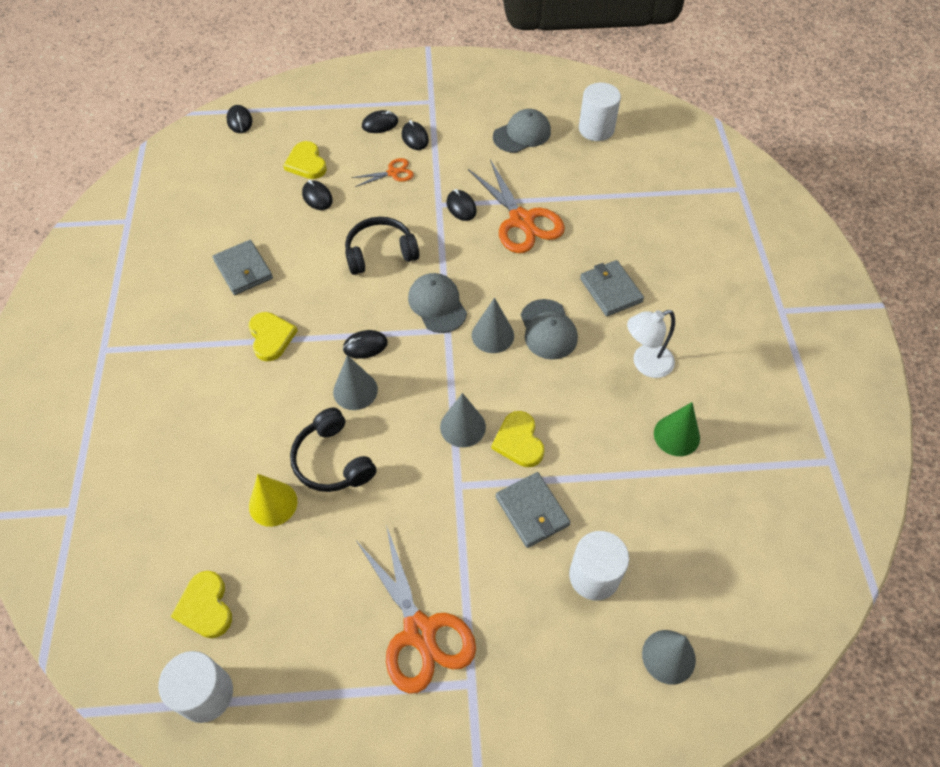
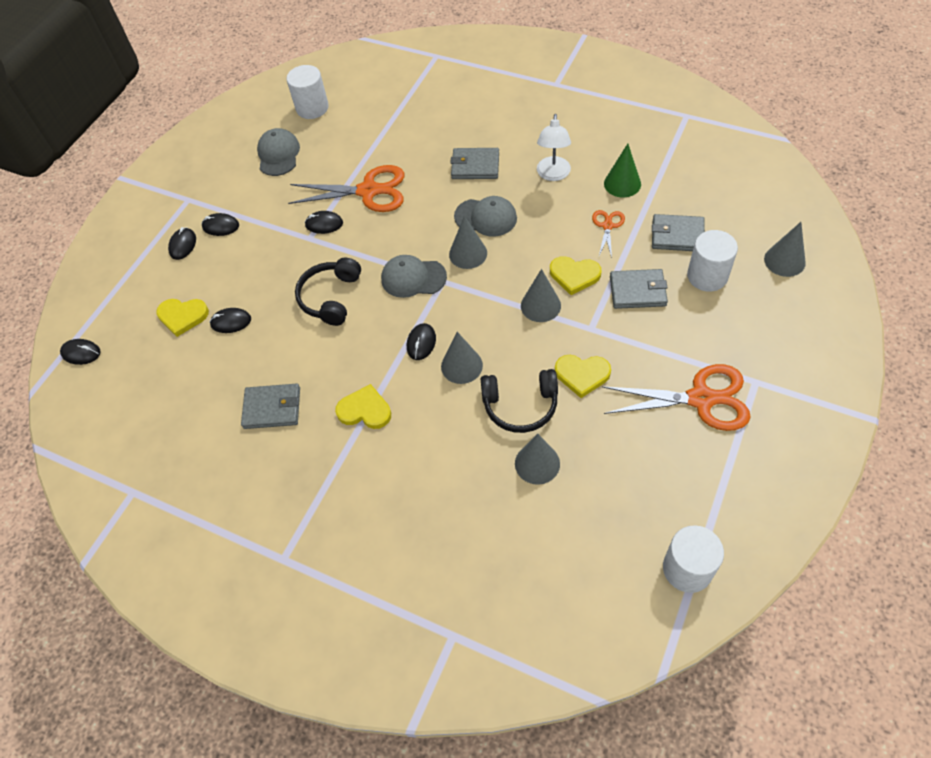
camera: 55 degrees left, 0 degrees up
yellow heart [171,571,232,638] -> yellow heart moved to [555,355,611,398]
yellow cone [249,474,298,527] -> grey cone [515,434,560,485]
orange scissors [351,158,414,187] -> orange scissors moved to [592,210,625,258]
none -> grey wallet [652,214,705,251]

